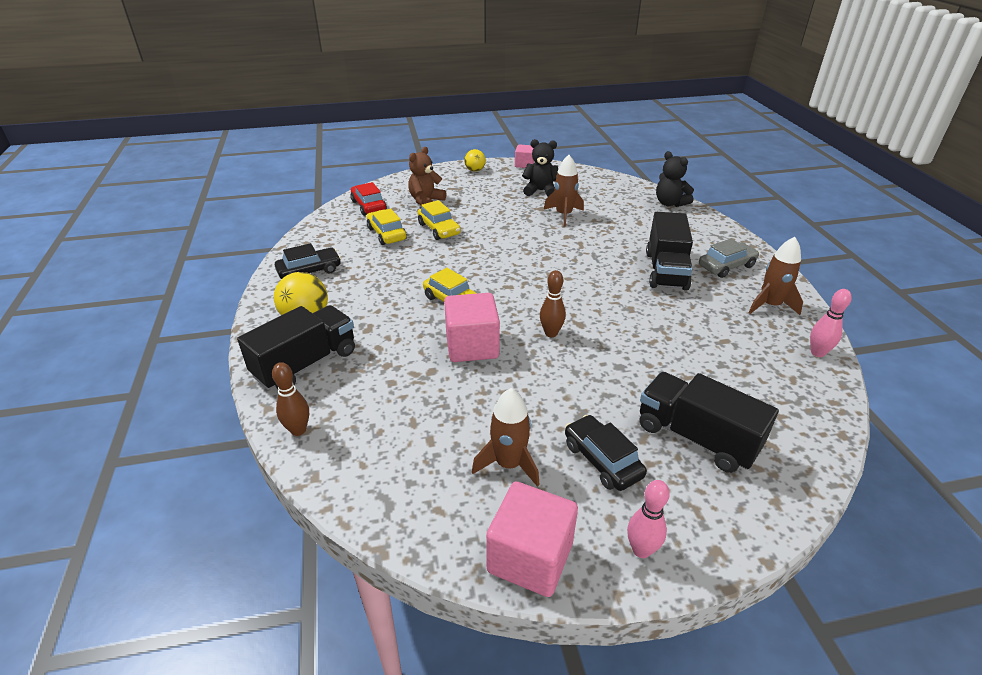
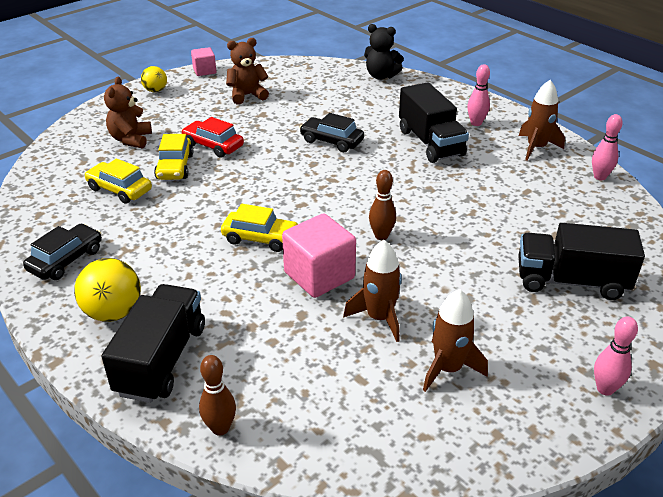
camera: 30 degrees left, 0 degrees up
red car [351,182,387,216] -> red car moved to [181,117,244,158]
yellow car [417,200,461,240] -> yellow car turned 60 degrees clockwise [154,134,193,180]
pink cube [486,482,578,597] -> none
black teddy bear [522,139,558,197] -> brown teddy bear [226,38,269,105]
brown rocket [544,155,584,226] -> brown rocket moved to [343,240,402,342]
black car [565,415,647,491] -> black car moved to [299,113,364,152]
grey car [699,239,759,278] -> pink bowling pin [467,64,490,126]

